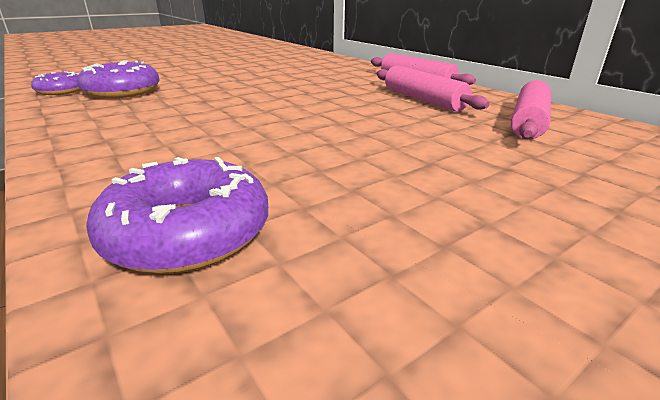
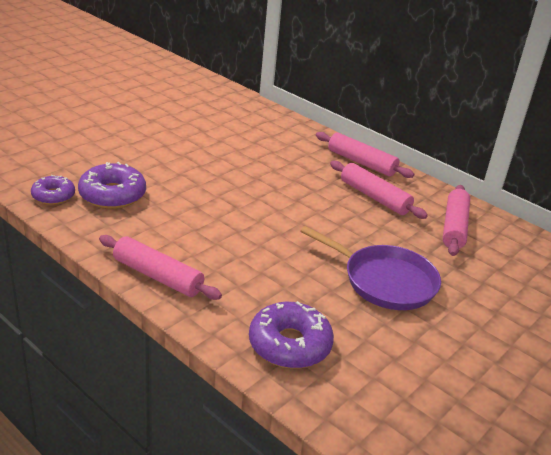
camera: 15 degrees left, 5 degrees up
none -> pink rolling pin [99,235,222,300]
none -> purple pan [301,226,441,310]

